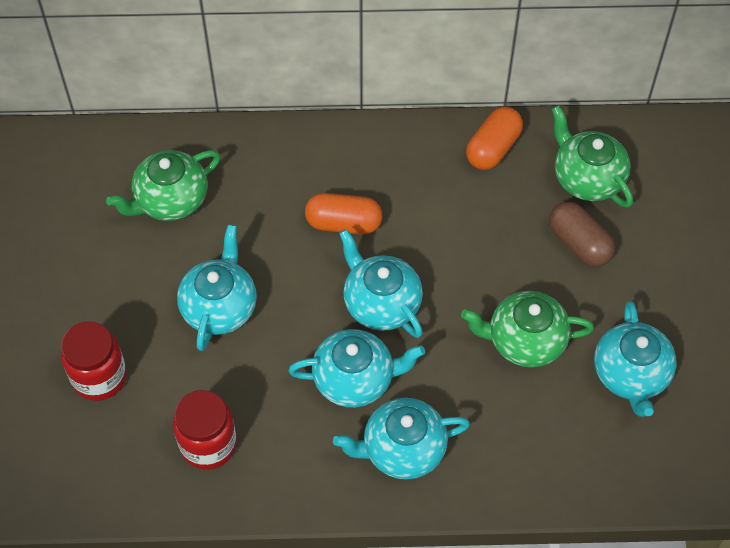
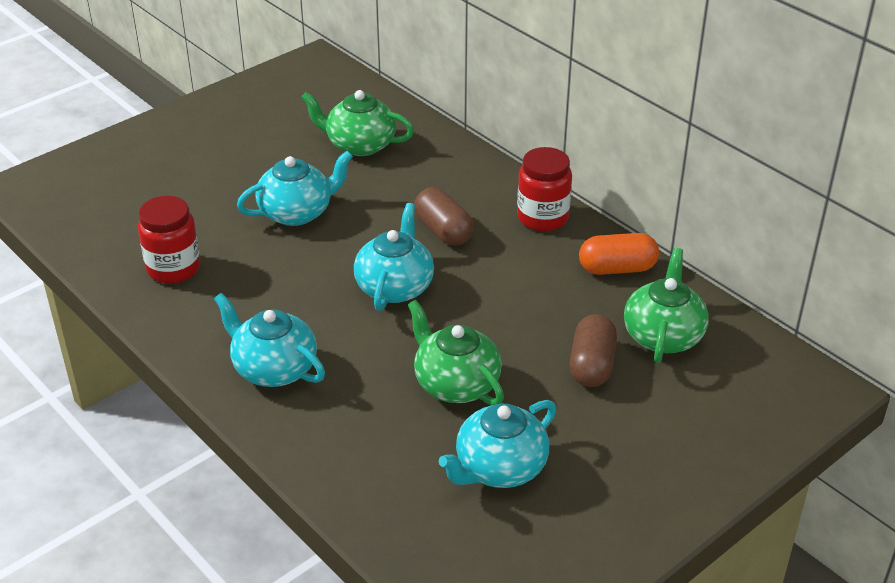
camera: 50 degrees right, 20 degrees down
red jar [61,321,127,401] -> red jar moved to [517,147,572,231]
turquoise teapot [288,329,425,408] -> none
orange capsule [305,193,382,235] -> brown capsule [414,188,474,245]

